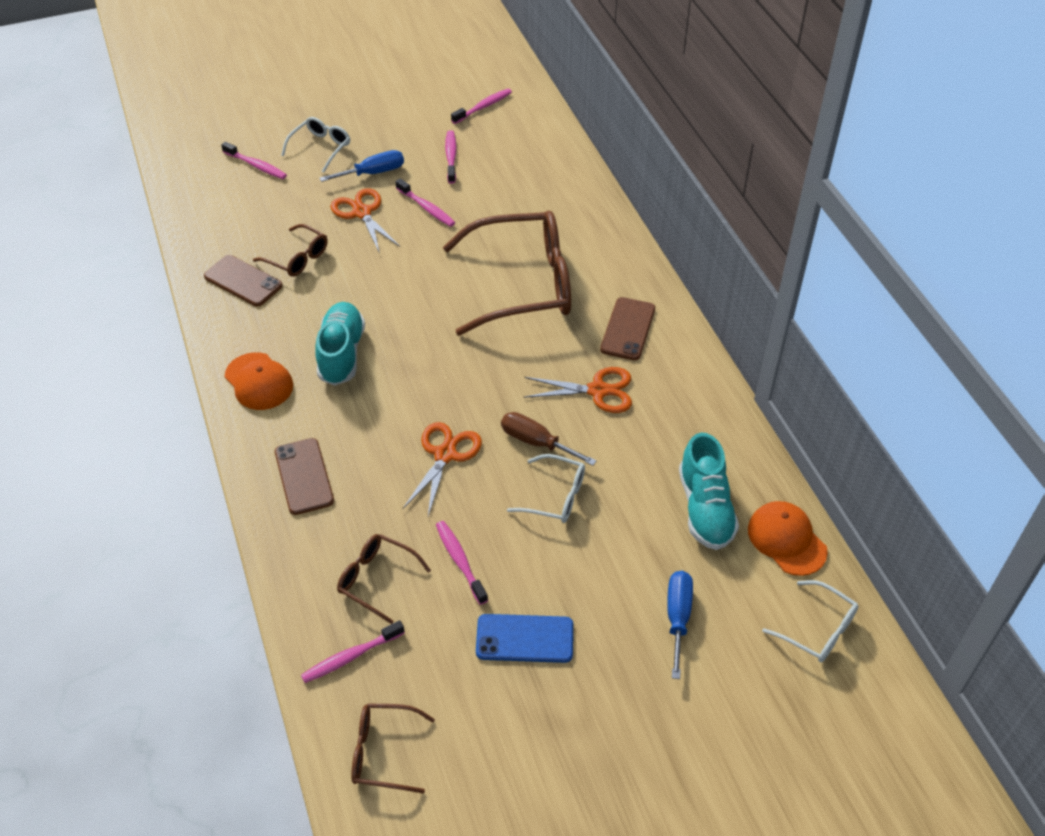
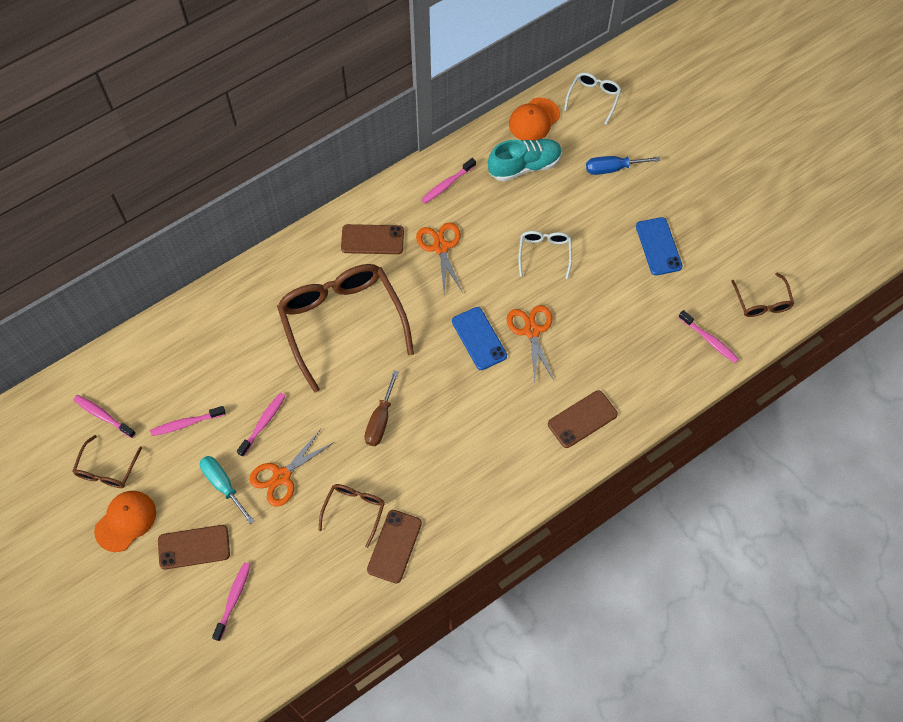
camera: 105 degrees left, 15 degrees up
orange cap [225,352,293,410] -> orange cap moved to [94,491,156,552]
white glasses [281,117,350,172] -> brown phone [158,525,230,570]
turquoise shoe [315,302,365,386] -> none
blue screwdriver [319,150,404,182] -> turquoise screwdriver [200,456,255,524]
brown glasses [337,534,431,624] -> brown glasses moved to [72,435,142,488]
orange scissors [403,422,482,516] -> orange scissors turned 75 degrees clockwise [507,305,554,382]
pink toothbrush [436,521,488,605] -> pink toothbrush moved to [421,158,476,204]
brown screwdriver [501,412,597,466] -> brown screwdriver moved to [364,371,399,446]
none -> blue phone [452,307,507,370]

